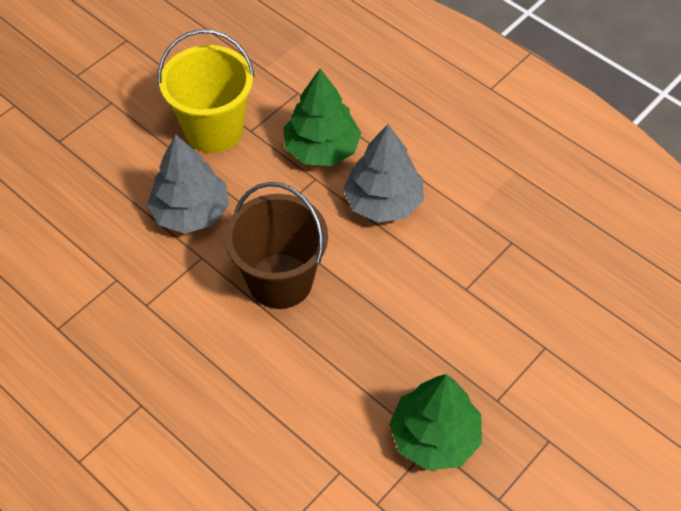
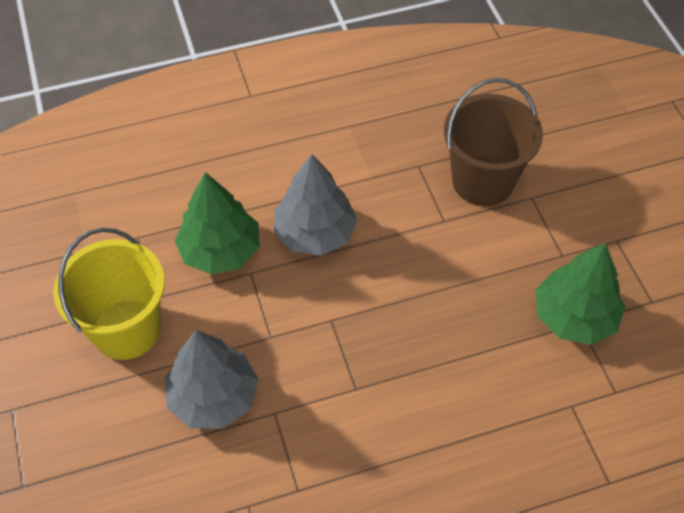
camera: 60 degrees left, 0 degrees up
brown bucket [225,182,328,309] -> brown bucket moved to [444,78,543,206]

